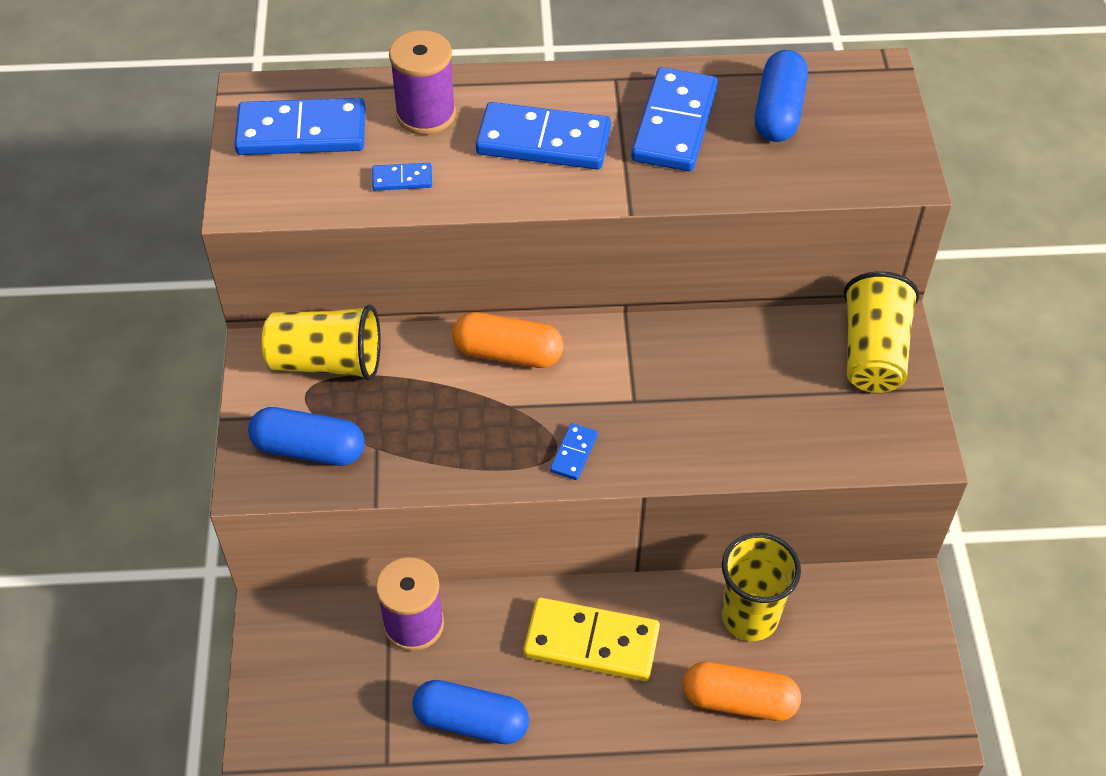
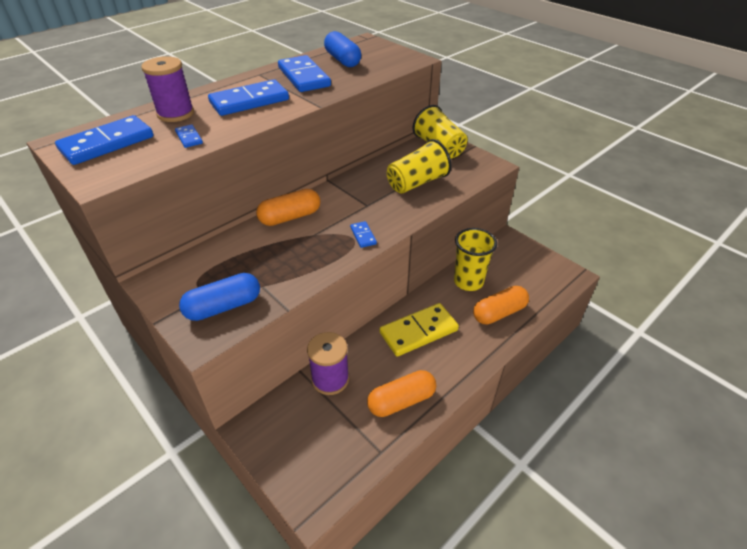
camera: 40 degrees left, 10 degrees down
yellow cup [262,305,381,381] -> yellow cup moved to [387,139,451,194]
blue domino [372,163,432,191] -> blue domino turned 75 degrees counterclockwise [175,124,203,148]
blue capsule [412,680,529,744] -> orange capsule [367,370,436,417]

